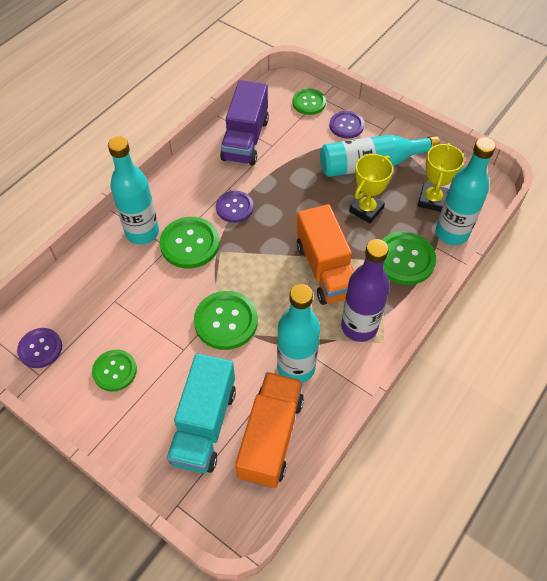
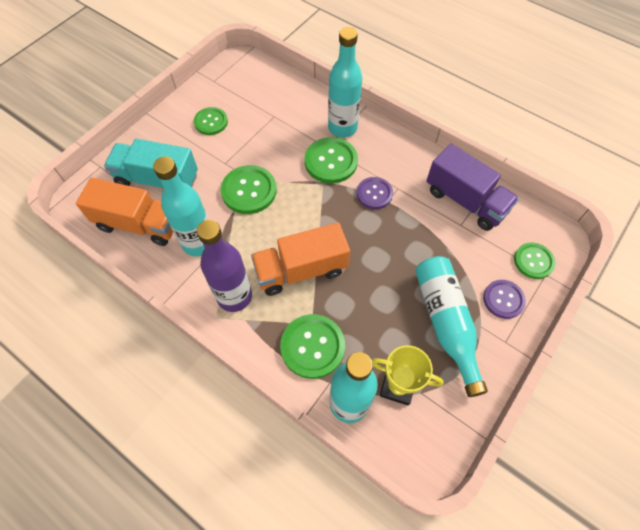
camera: 90 degrees right, 5 degrees up
purple button [17,328,62,368] -> none
purple truck [220,80,269,166] -> purple truck turned 150 degrees counterclockwise [426,144,519,231]
yellow trophy [349,154,393,223] -> none

